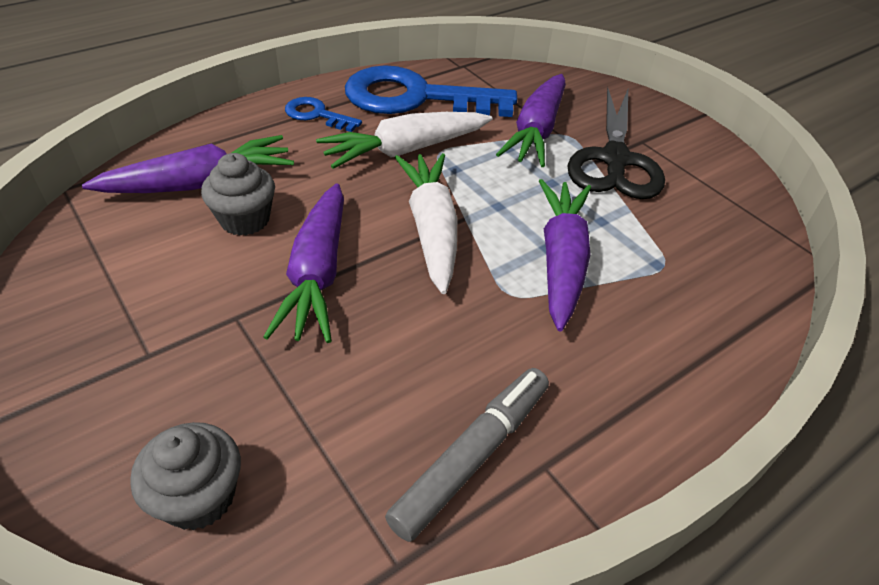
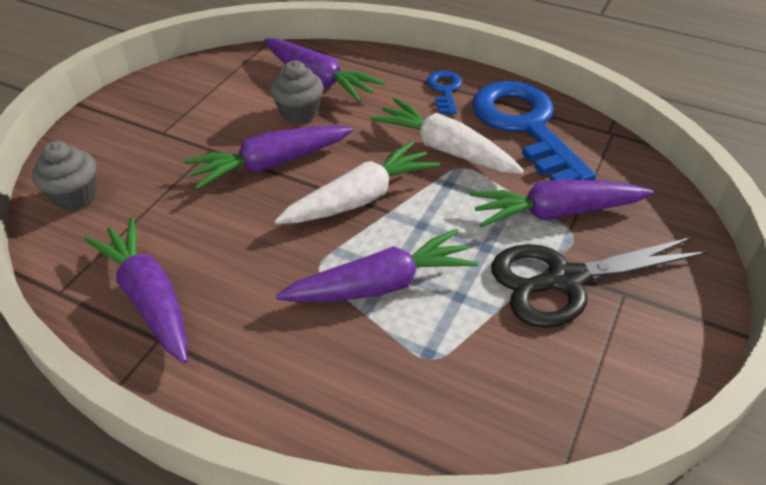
camera: 65 degrees right, 0 degrees up
grey marker [385,368,549,542] -> purple carrot [84,217,188,363]

